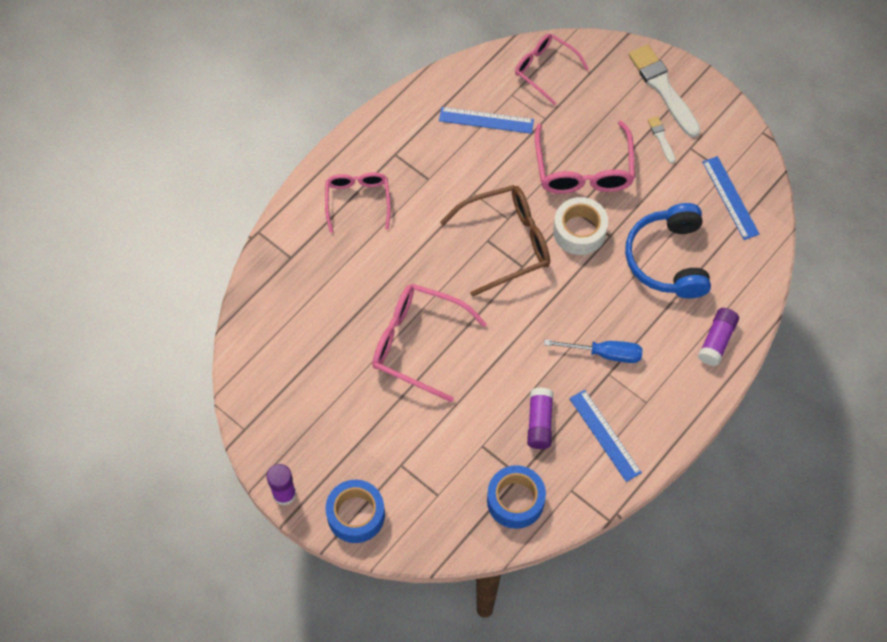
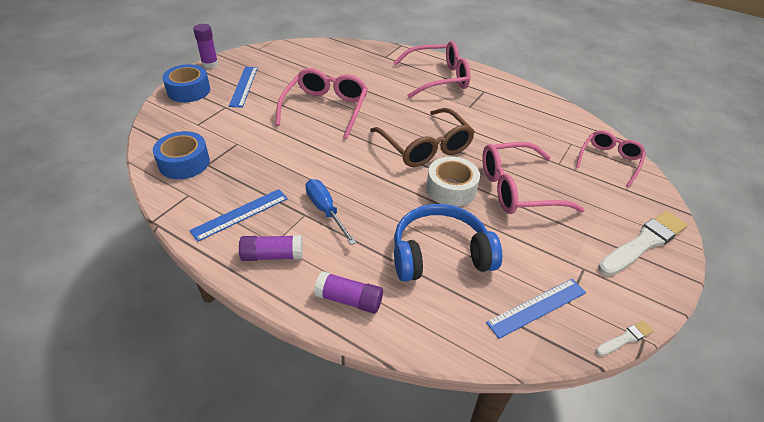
camera: 80 degrees right, 20 degrees down
pink glasses [325,172,391,233] -> pink glasses [393,41,470,98], size x1.52
blue ruler [439,107,534,134] -> blue ruler moved to [229,67,258,108]
purple glue stick [527,388,553,449] -> purple glue stick moved to [239,235,303,261]
blue screwdriver [544,339,643,363] -> blue screwdriver turned 150 degrees clockwise [305,179,356,245]
white brush [648,116,675,163] -> white brush moved to [596,321,654,356]

